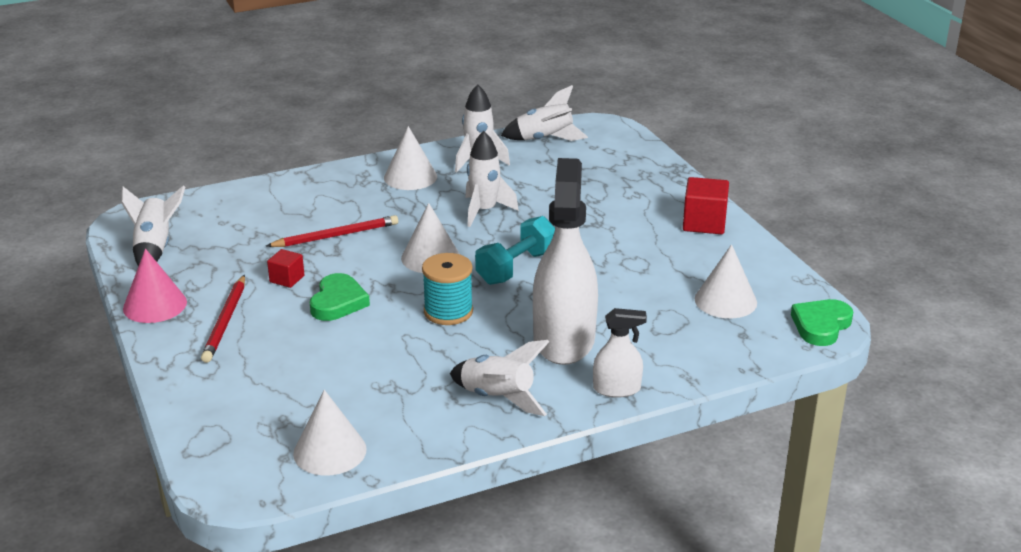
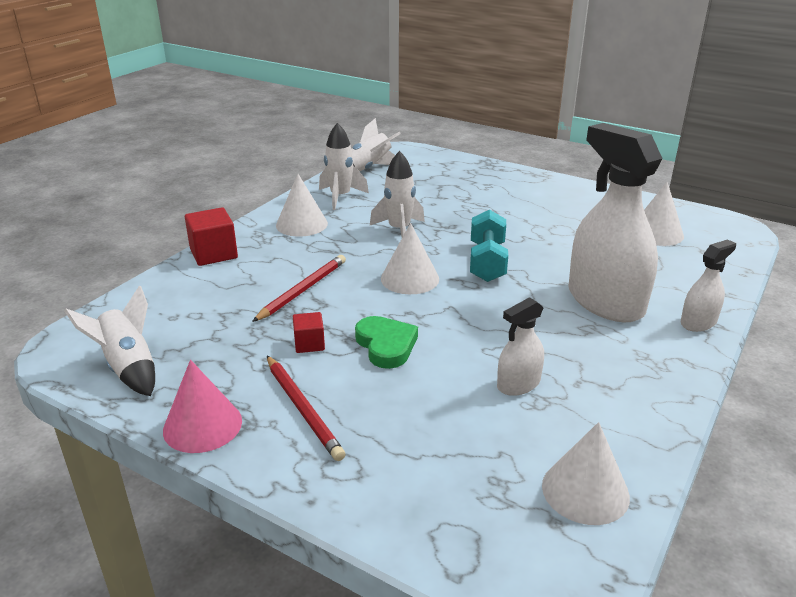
camera: 35 degrees left, 0 degrees up
turquoise spool [422,253,473,325] -> none
white rocket [450,340,549,416] -> none
red cube [683,177,729,234] -> red cube moved to [185,207,238,266]
green heart [791,299,853,346] -> none
none -> white spray bottle [497,297,544,396]

